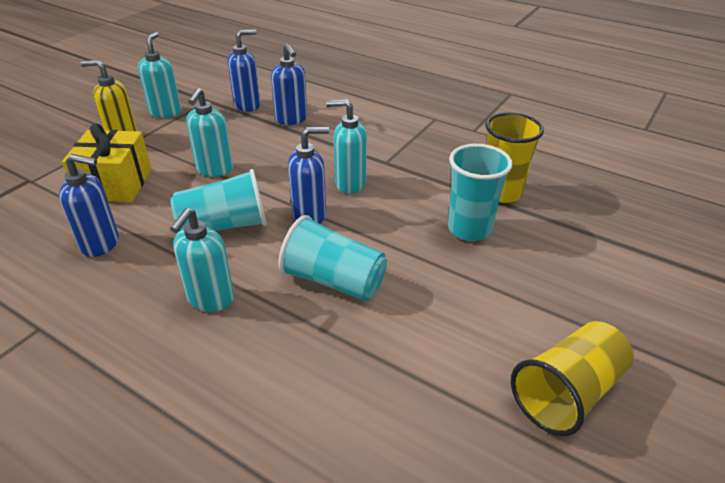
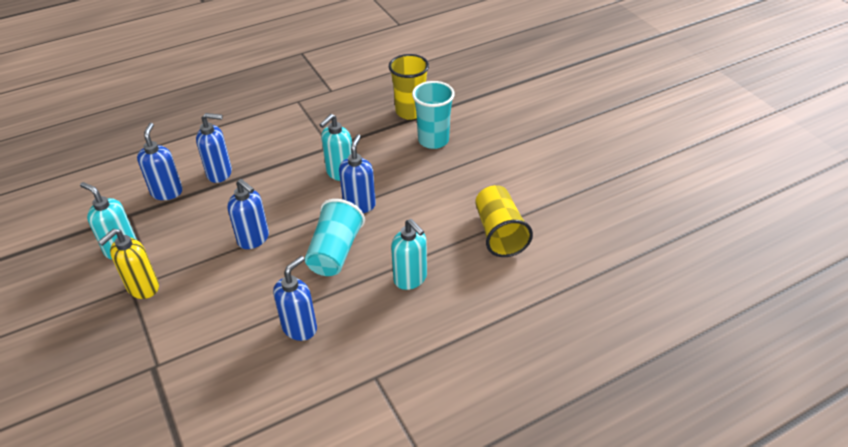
camera: 60 degrees left, 5 degrees up
yellow gift [62,123,152,202] -> none
turquoise soap dispenser [186,88,233,177] -> blue soap dispenser [227,179,269,249]
turquoise cup [279,215,387,301] -> none
yellow cup [511,321,634,436] -> yellow cup moved to [475,185,533,257]

